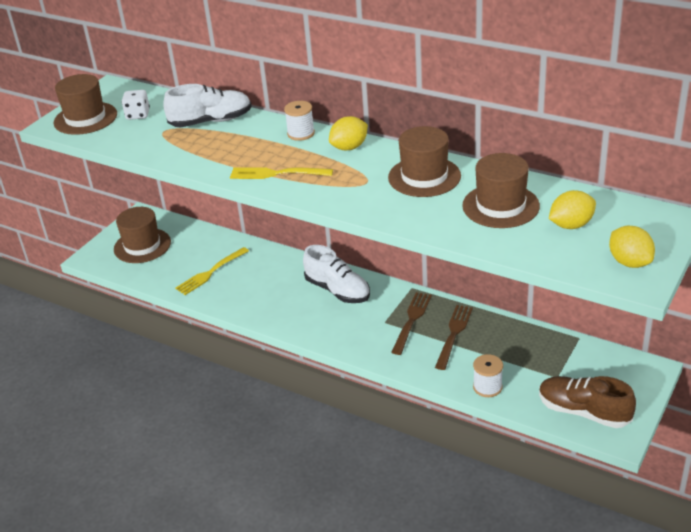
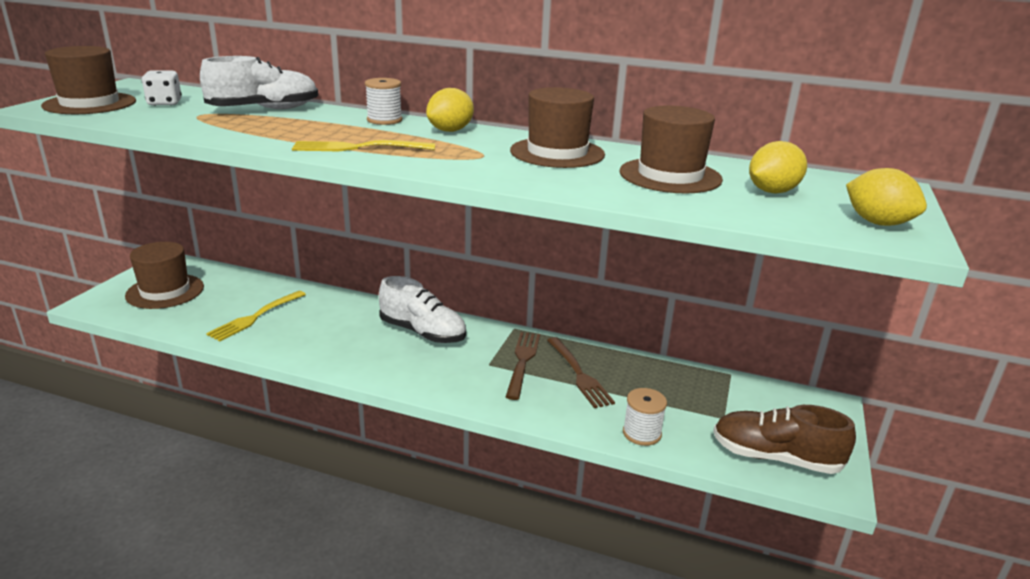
camera: 15 degrees left, 10 degrees down
brown fork [435,305,473,370] -> brown fork turned 150 degrees clockwise [547,337,615,408]

